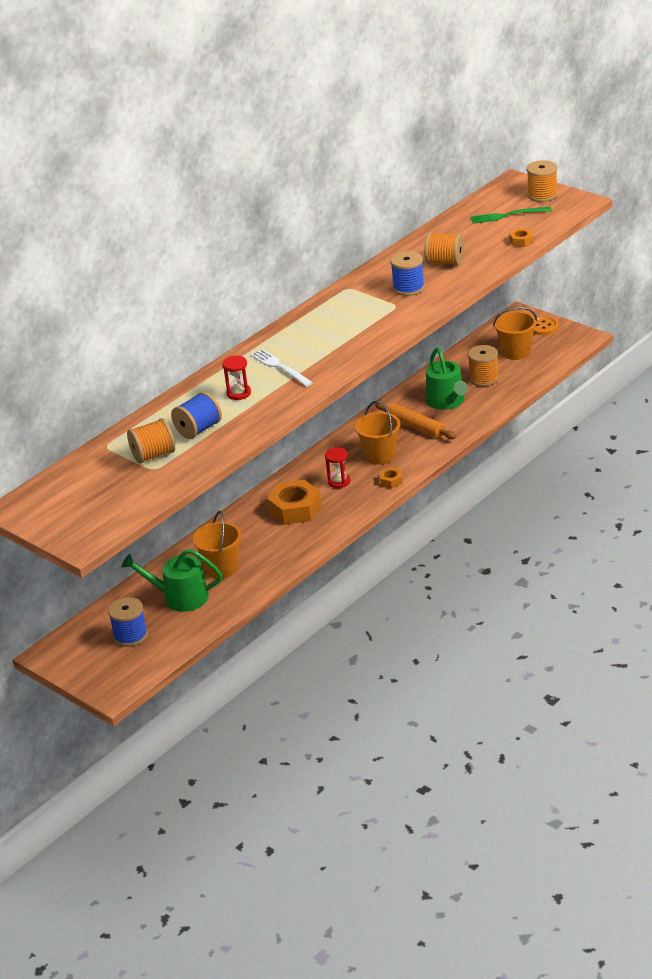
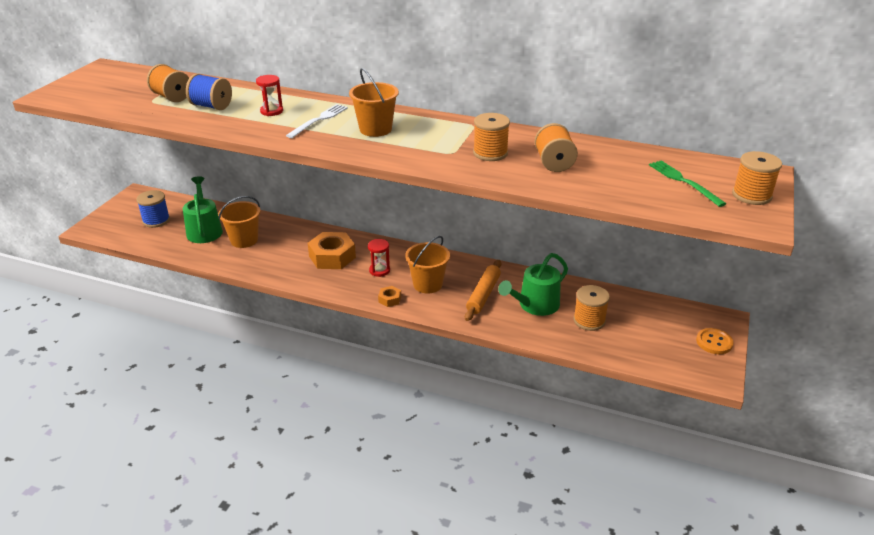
camera: 65 degrees right, 0 degrees up
blue spool [390,251,425,296] -> orange spool [473,113,510,161]
orange bucket [493,307,537,360] -> orange bucket moved to [349,68,399,137]
orange nut [509,228,533,247] -> none

